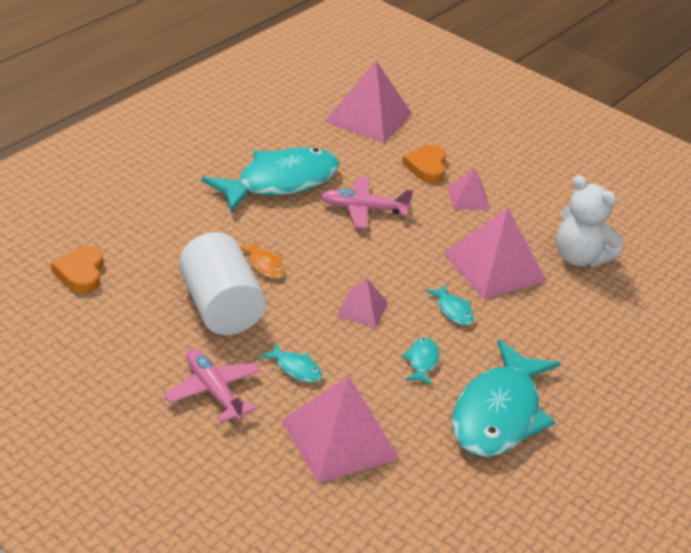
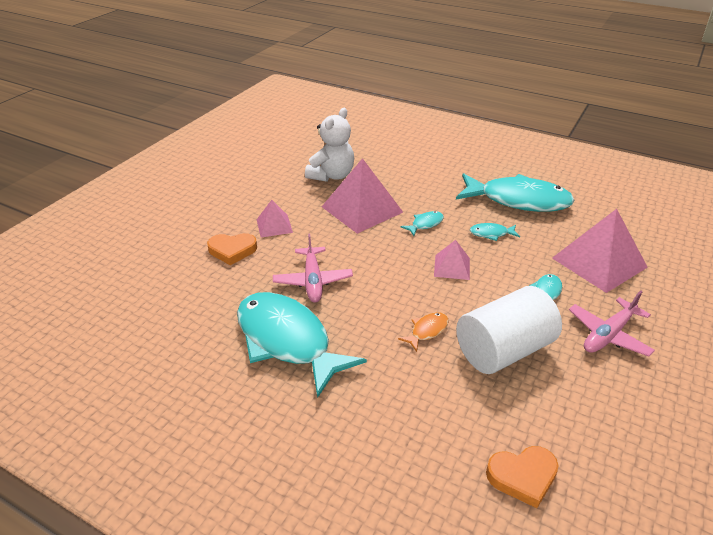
camera: 95 degrees left, 0 degrees up
pink pyramid [324,61,412,143] -> none

